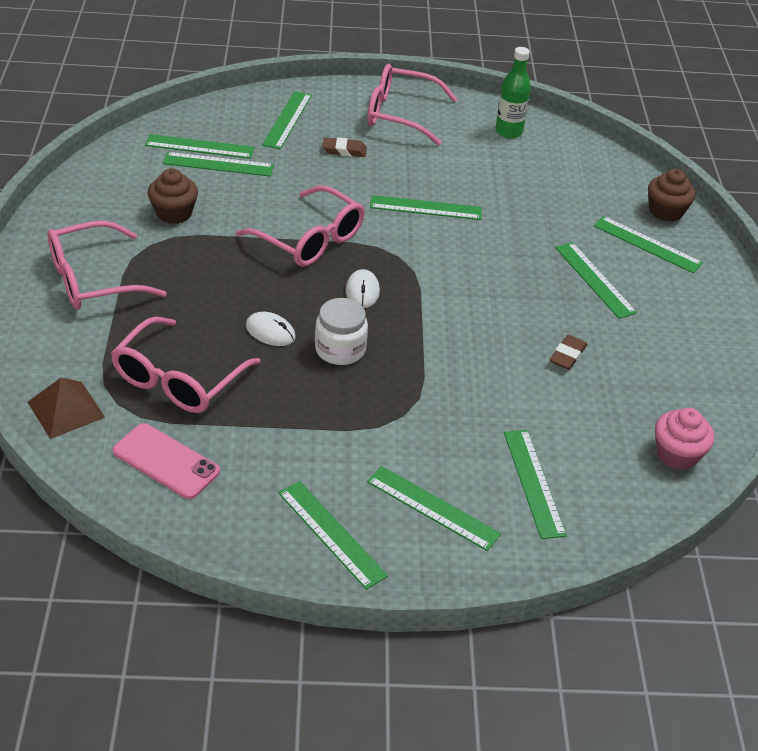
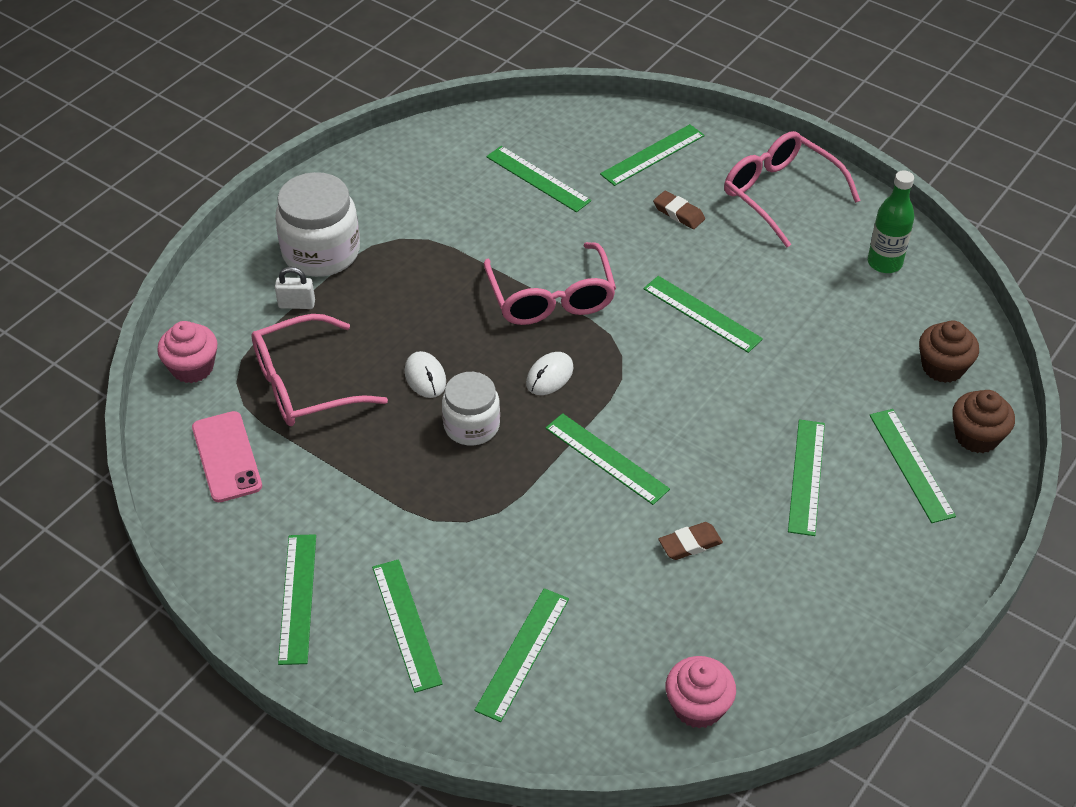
camera: 40 degrees right, 5 degrees up
brown pyramid [28,378,106,439] -> pink cupcake [157,321,217,383]
pink glasses [47,221,166,309] -> white jar [275,172,360,277]
green ruler [145,134,254,159] -> green ruler moved to [545,413,670,505]
brown cupcake [148,168,198,224] -> brown cupcake moved to [919,320,979,383]
none -> white padlock [275,267,315,309]

